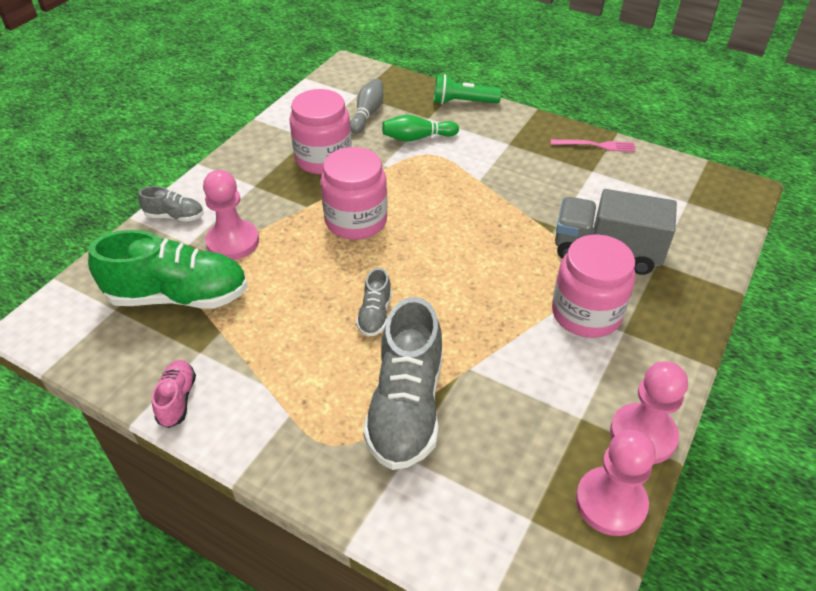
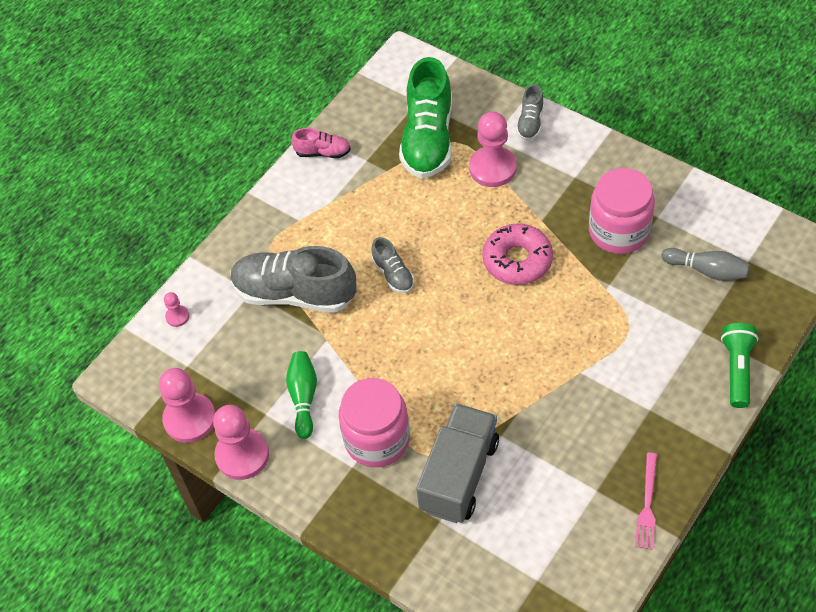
camera: 100 degrees right, 10 degrees up
pink jar [321,147,388,240] -> pink donut [483,224,553,285]
grey shoe [356,268,392,337] -> grey shoe turned 135 degrees counterclockwise [372,237,414,293]
green bowling pin [382,115,459,142] -> green bowling pin moved to [286,351,317,439]
none -> pink pawn [164,292,189,327]

